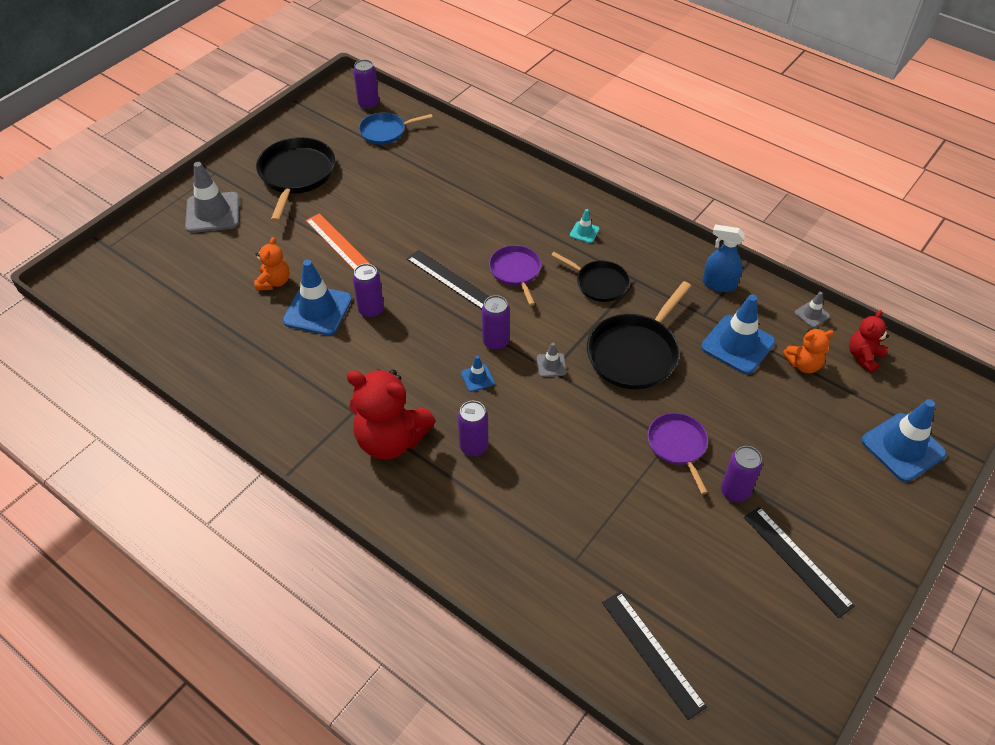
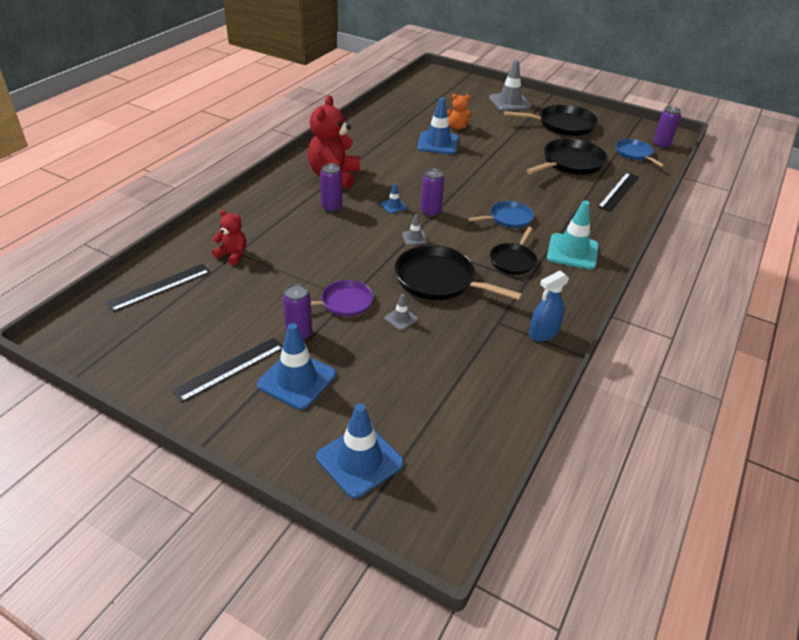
camera: 80 degrees right, 10 degrees down
orange ruler [306,213,370,270] -> none
purple can [353,264,384,318] -> none
black ruler [407,250,490,309] -> black ruler moved to [598,173,639,212]
purple pan [489,245,541,306] -> blue pan [468,201,534,228]
turquoise traffic cone [570,209,600,243] -> turquoise traffic cone [547,201,599,270], size x2.12
blue traffic cone [701,294,775,374] -> blue traffic cone moved to [257,323,336,410]
blue spray bottle [703,224,745,292] -> blue spray bottle turned 135 degrees counterclockwise [529,271,569,342]
orange teddy bear [783,328,834,373] -> none
grey traffic cone [795,292,830,328] -> grey traffic cone moved to [385,294,418,330]
red teddy bear [849,310,889,373] -> red teddy bear moved to [212,210,246,266]
none -> black pan [526,138,608,175]

